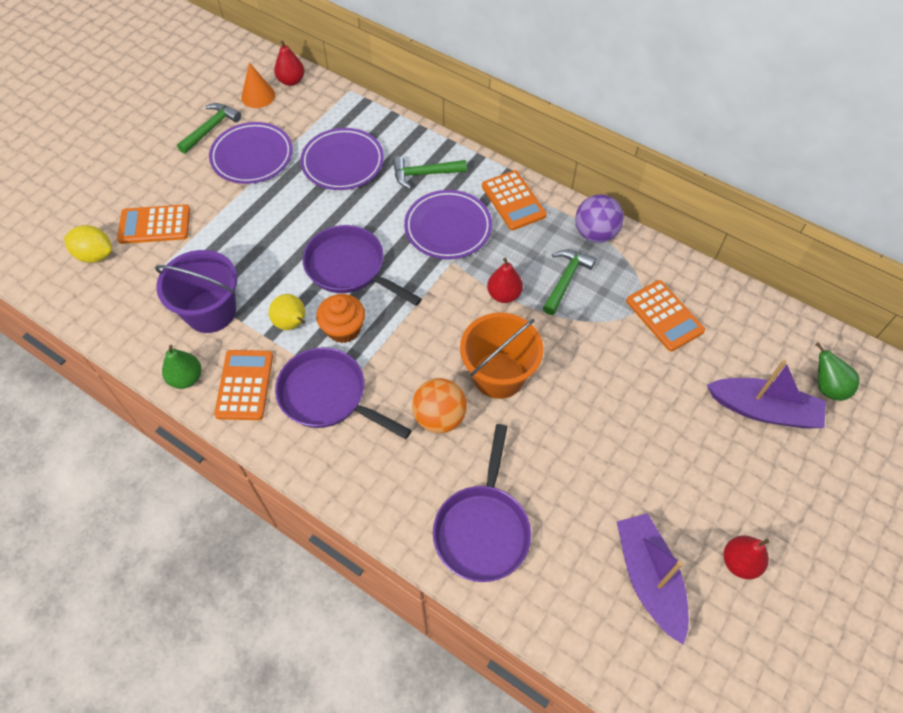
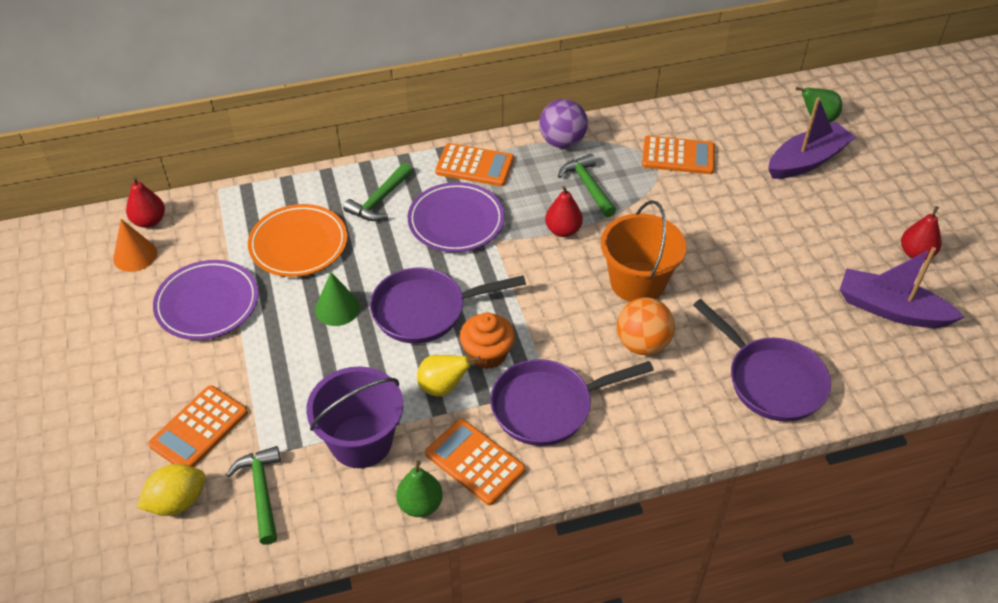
camera: 50 degrees left, 10 degrees down
green hammer [177,103,241,154] -> green hammer moved to [226,446,281,545]
purple plate [300,128,384,190] -> orange plate [248,204,347,277]
none -> green cone [315,272,360,326]

